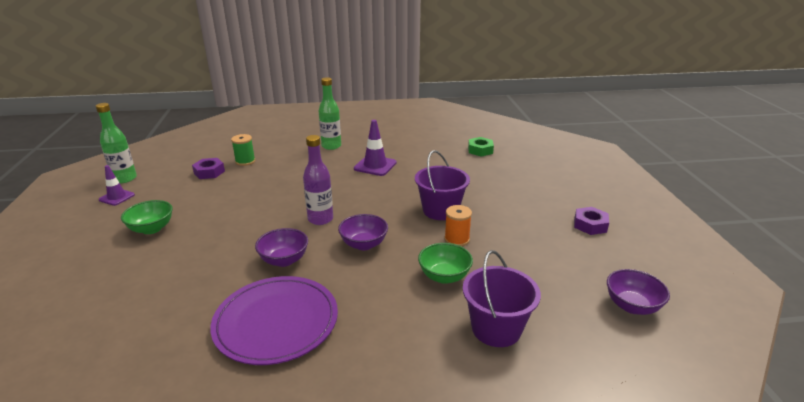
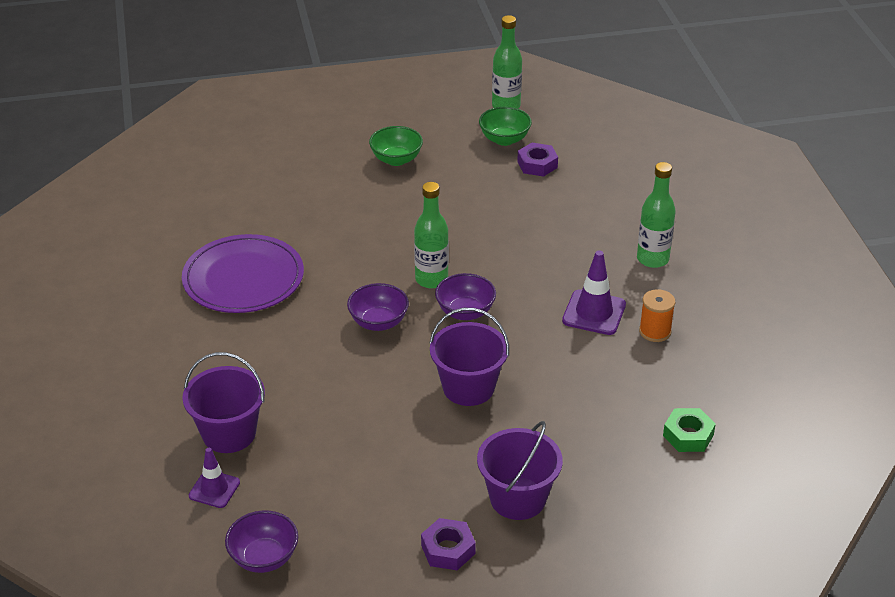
camera: 85 degrees right, 10 degrees up
purple traffic cone [99,165,135,206] -> purple traffic cone moved to [189,448,240,508]
green spool [231,134,255,166] -> none
purple bowl [255,228,308,267] -> purple bowl moved to [435,273,496,320]
purple bottle [303,135,333,225] -> green bottle [414,182,449,288]
green bowl [418,243,473,284] -> green bowl moved to [479,107,532,146]
orange spool [444,205,472,247] -> orange spool moved to [639,289,675,342]
none -> purple bucket [477,421,563,520]

